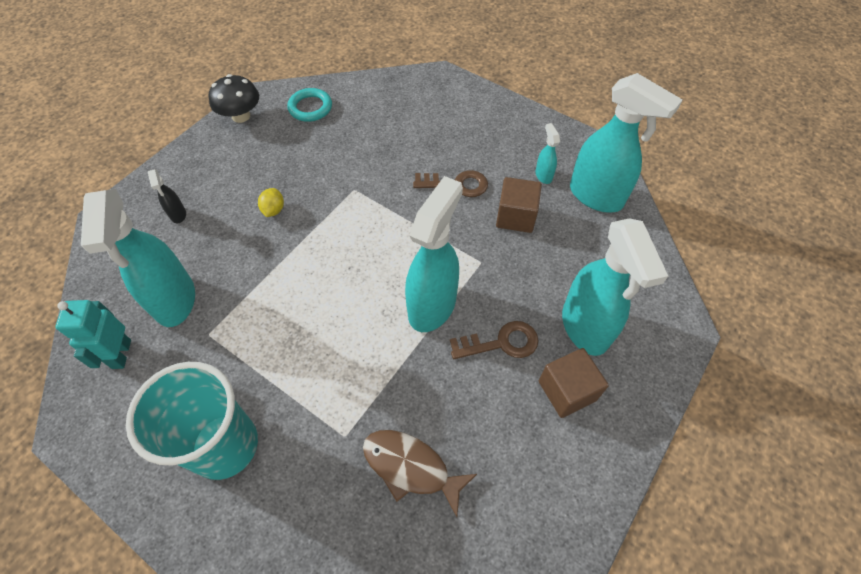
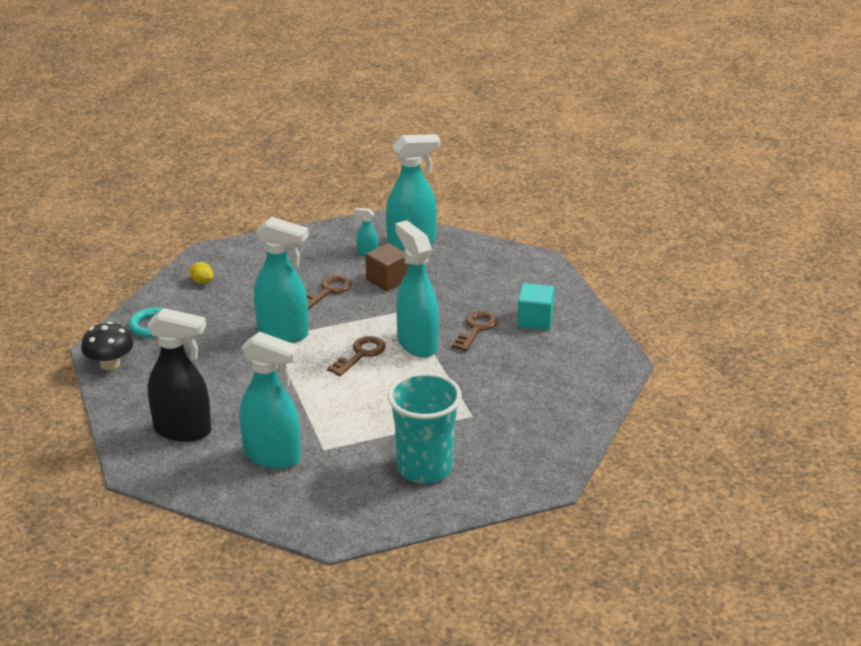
camera: 55 degrees left, 25 degrees down
turquoise robot [55,300,131,369] -> none
black spray bottle [148,169,186,223] -> black spray bottle [147,308,211,442], size x2.31
yellow lemon [258,188,284,217] -> yellow lemon moved to [190,262,213,284]
brown fish [363,430,477,517] -> none
brown cube [539,348,609,418] -> turquoise cube [517,283,554,330]
turquoise spray bottle [562,218,668,356] -> turquoise spray bottle moved to [254,217,309,343]
none -> brown key [327,336,386,376]

